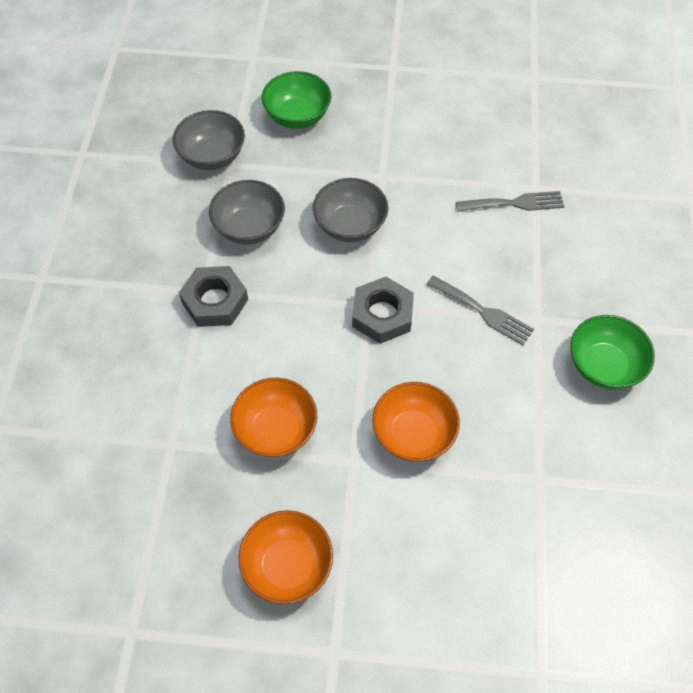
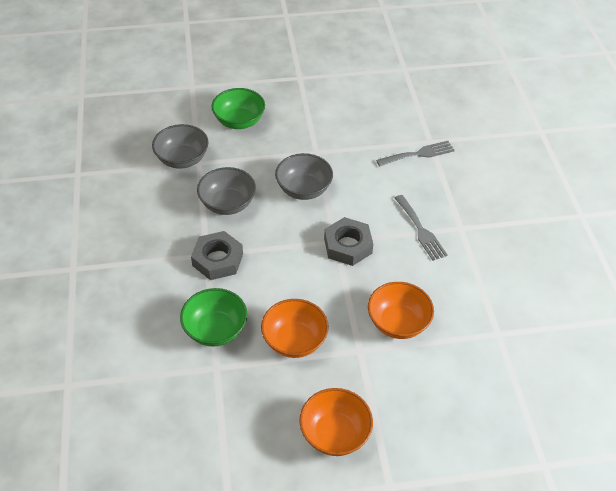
camera: 15 degrees left, 10 degrees down
grey fork [427,276,534,345] -> grey fork turned 45 degrees clockwise [395,195,448,261]
green bowl [570,315,655,390] -> green bowl moved to [180,288,247,346]

